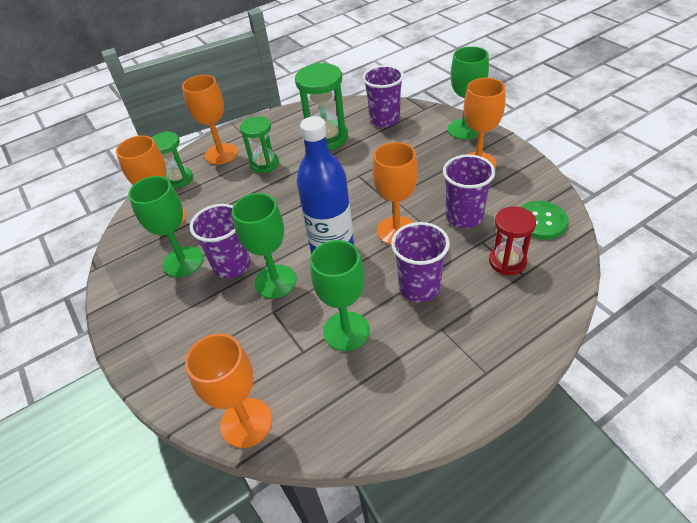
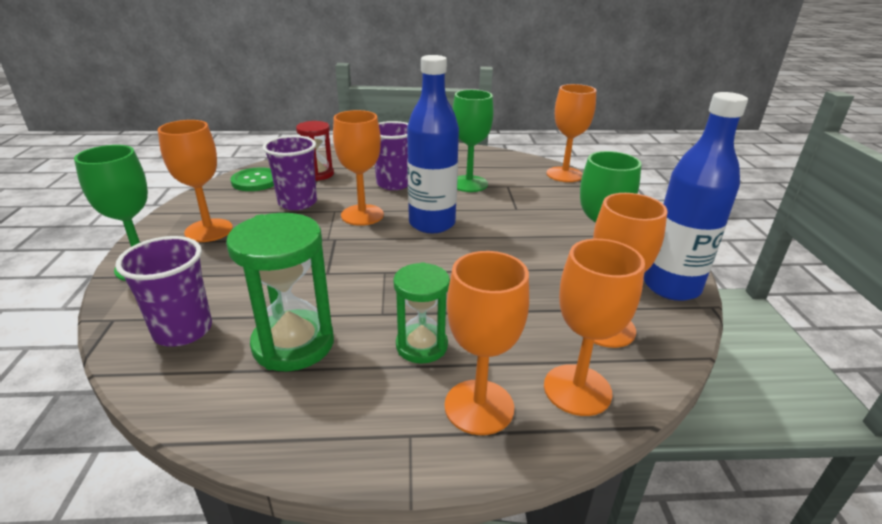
camera: 155 degrees left, 15 degrees down
green hourglass [152,131,193,189] -> orange goblet [544,239,645,416]
purple cup [190,204,251,278] -> none
green goblet [232,193,297,298] -> none
none -> blue bottle [644,92,748,301]

